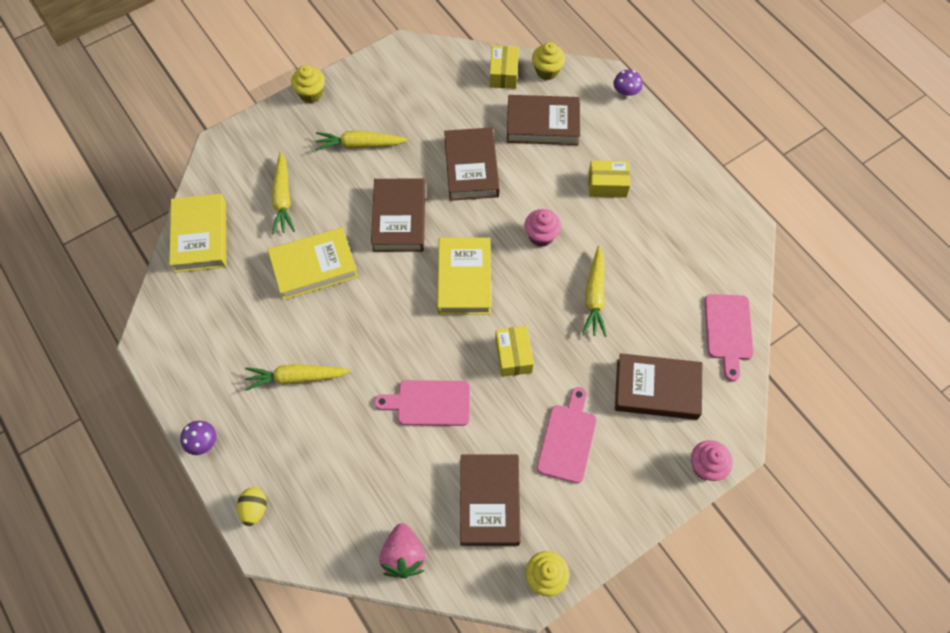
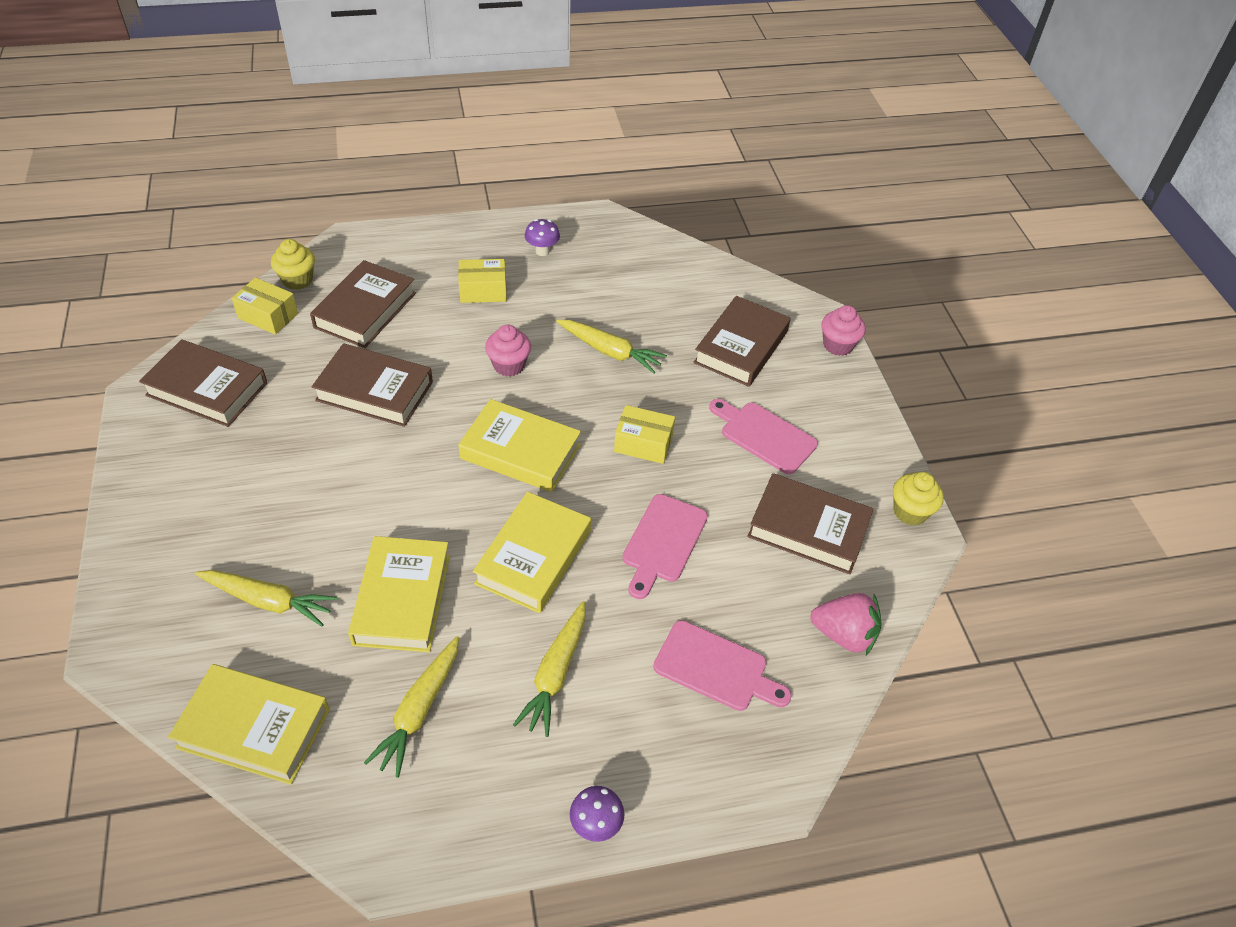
camera: 70 degrees left, 15 degrees down
yellow egg [237,487,267,526] -> none
yellow cupcake [291,65,325,103] -> none
yellow carrot [315,131,409,151] -> yellow carrot moved to [364,636,459,778]
brown book [371,178,425,252] -> brown book moved to [139,339,267,427]
yellow box [588,160,631,198] -> yellow box turned 60 degrees clockwise [458,259,507,303]
purple mushroom [613,70,643,99] -> purple mushroom moved to [525,219,560,256]
pink cutting board [704,294,754,381] -> pink cutting board moved to [653,620,792,711]
none -> yellow book [473,492,591,613]

